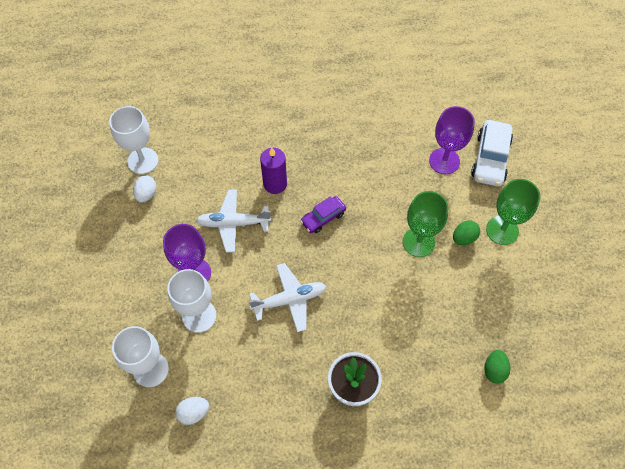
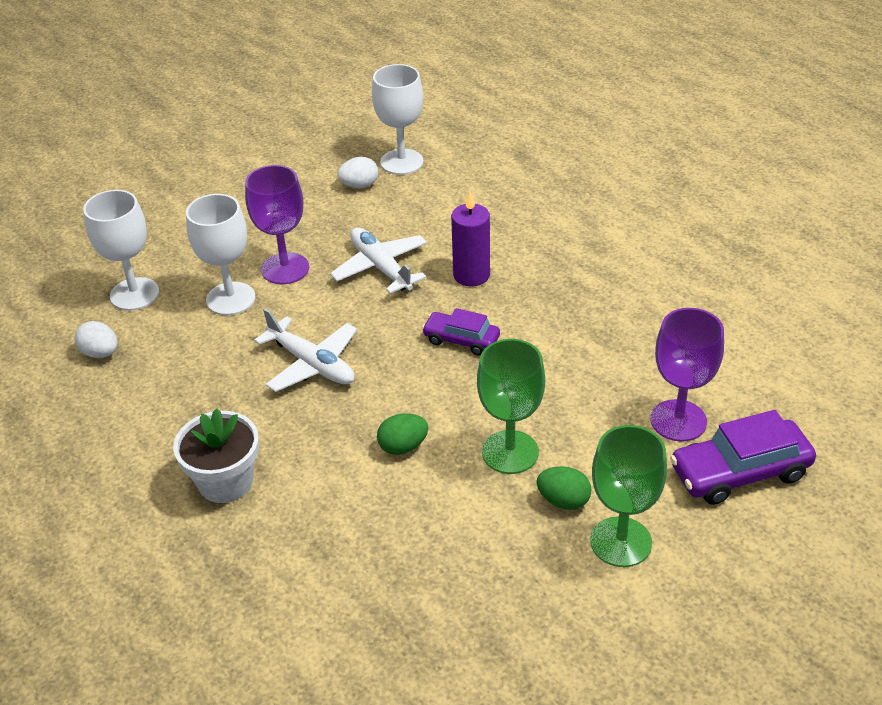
camera: 60 degrees right, 20 degrees down
white car [471,120,513,186] -> purple car [670,410,816,505]
green egg [484,350,510,384] -> green egg moved to [377,413,428,455]

